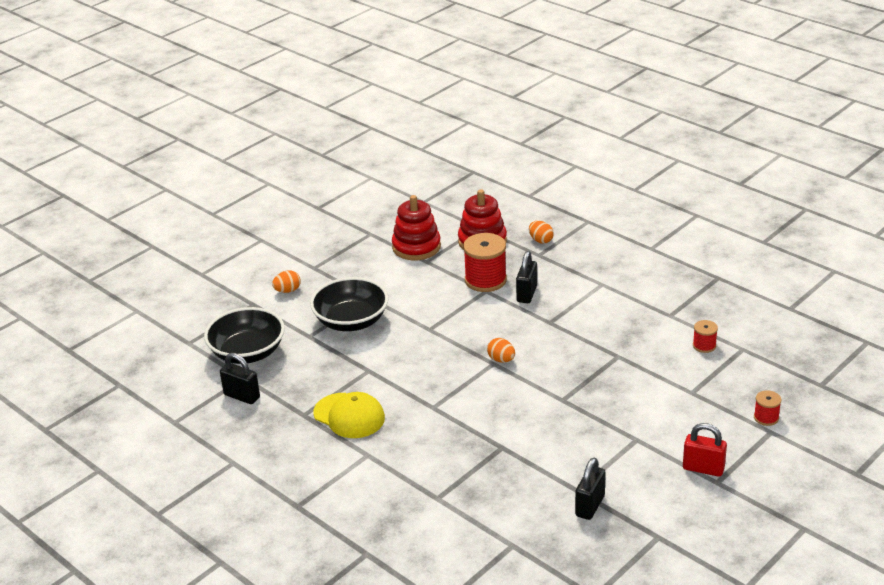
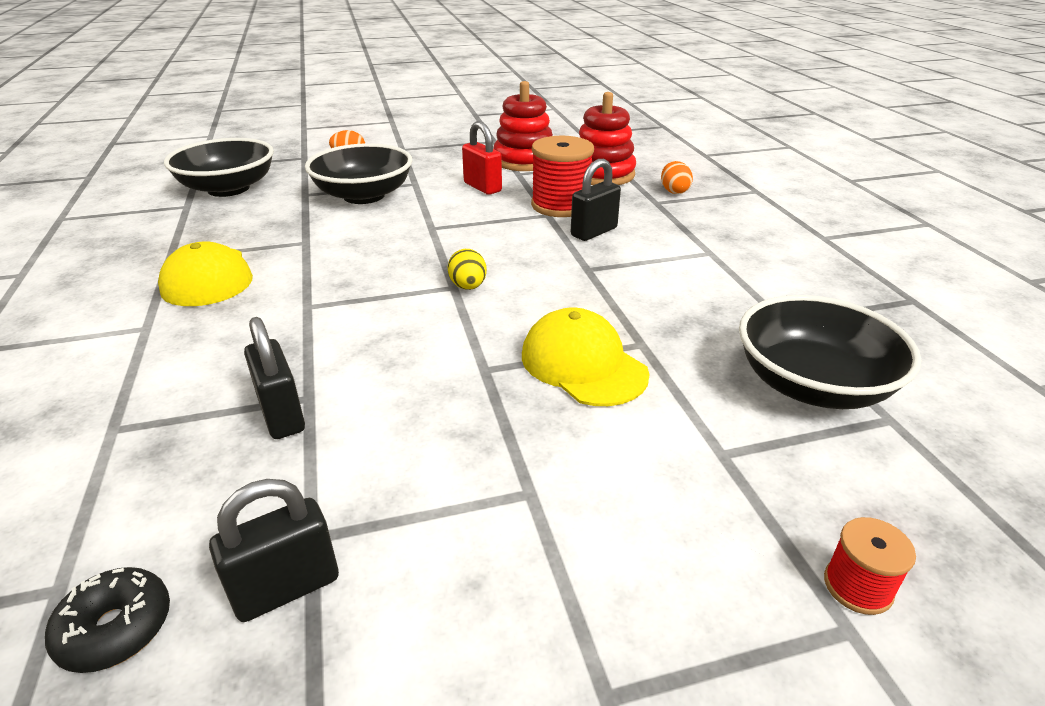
camera: 30 degrees right, 0 degrees up
black padlock [220,353,260,404] -> black padlock moved to [244,317,305,439]
orange egg [487,338,515,363] -> yellow egg [448,249,487,290]
red padlock [683,423,727,477] -> red padlock moved to [462,121,502,195]
red spool [693,320,718,353] -> black bowl [739,295,921,409]
none -> black donut [45,567,170,673]
none -> yellow cap [522,308,650,406]

